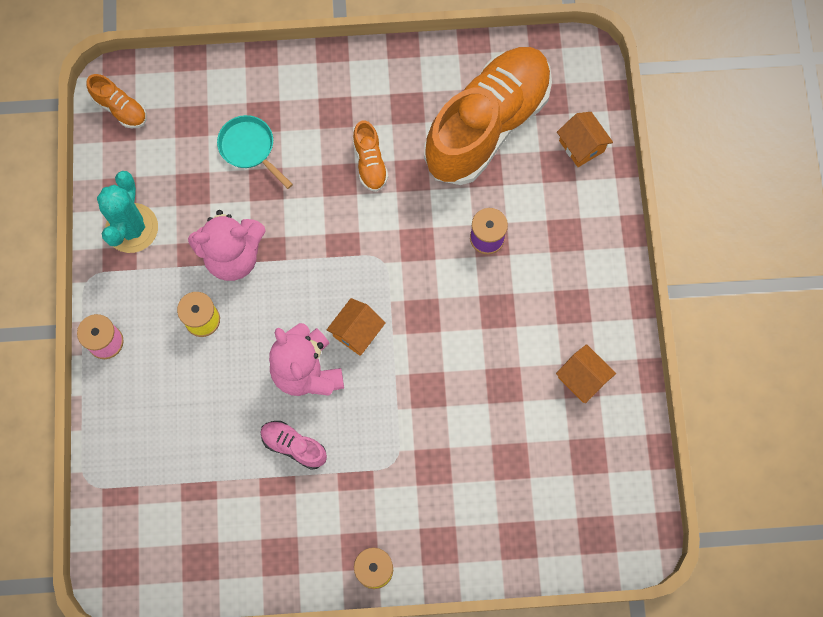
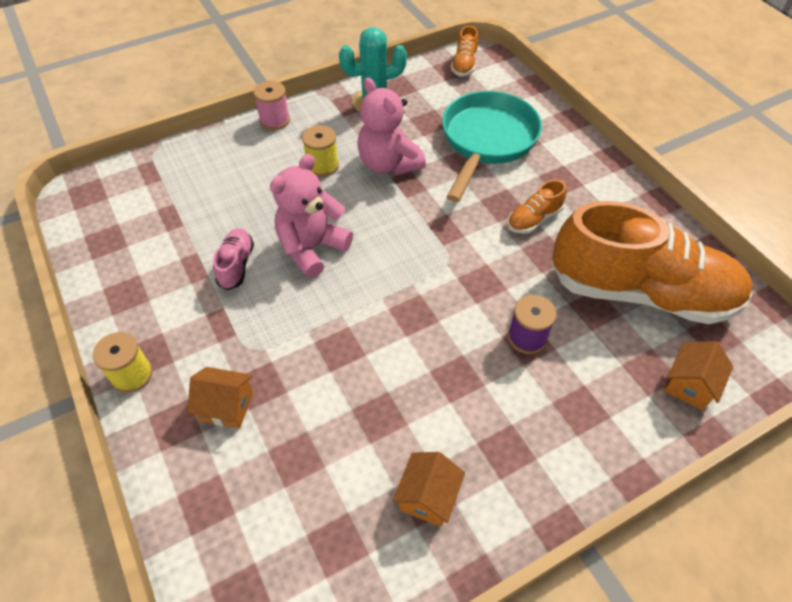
camera: 65 degrees right, 20 degrees down
turquoise pan [217,115,293,189] -> turquoise pan [442,91,542,202], size x1.92
orange house [327,298,386,356] -> orange house moved to [187,367,253,428]

